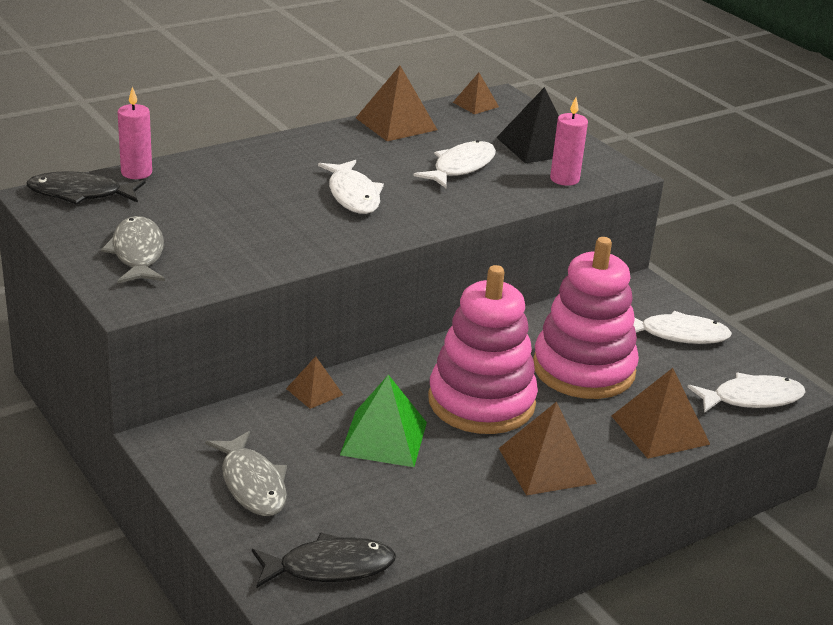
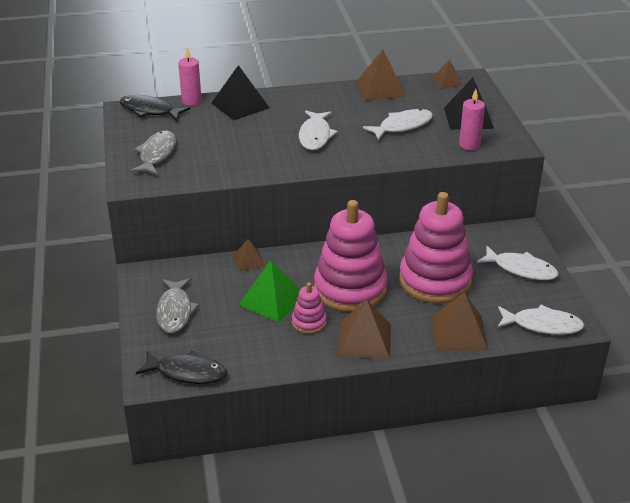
camera: 25 degrees right, 5 degrees up
none -> black pyramid [212,65,270,120]
none -> pink stacking toy [292,283,327,334]

